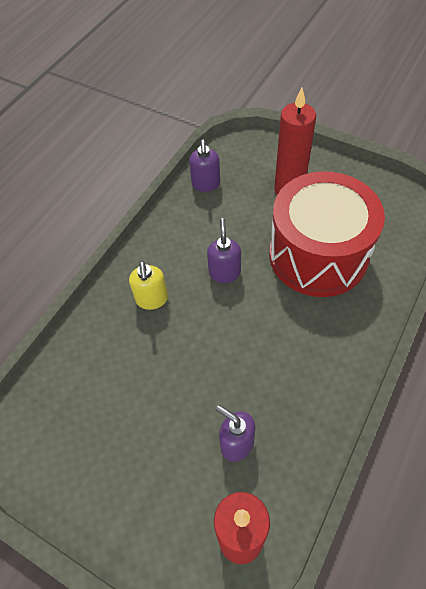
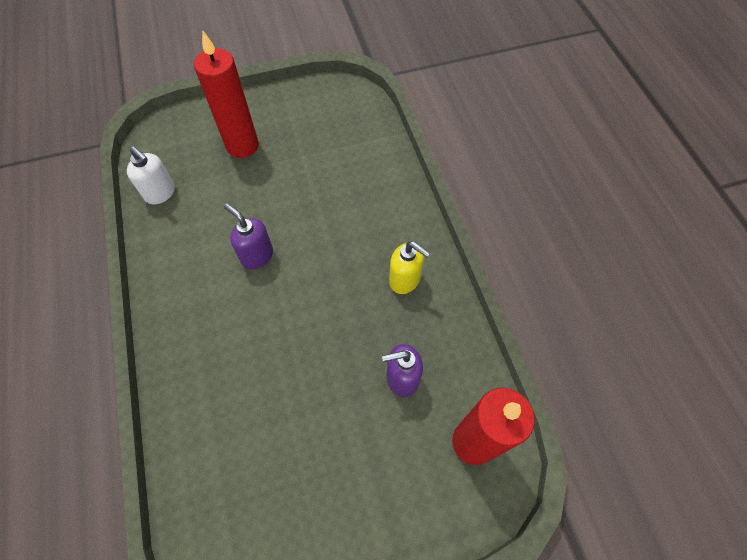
camera: 50 degrees left, 5 degrees up
yellow soap dispenser [129,261,168,310] -> yellow soap dispenser moved to [389,241,431,294]
purple soap dispenser [189,140,220,192] -> white soap dispenser [127,146,175,205]
red drum [269,171,385,297] -> none

